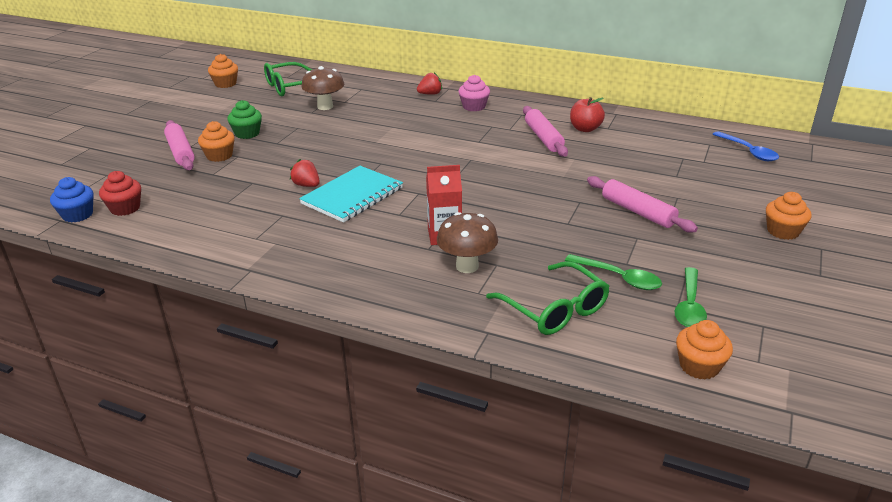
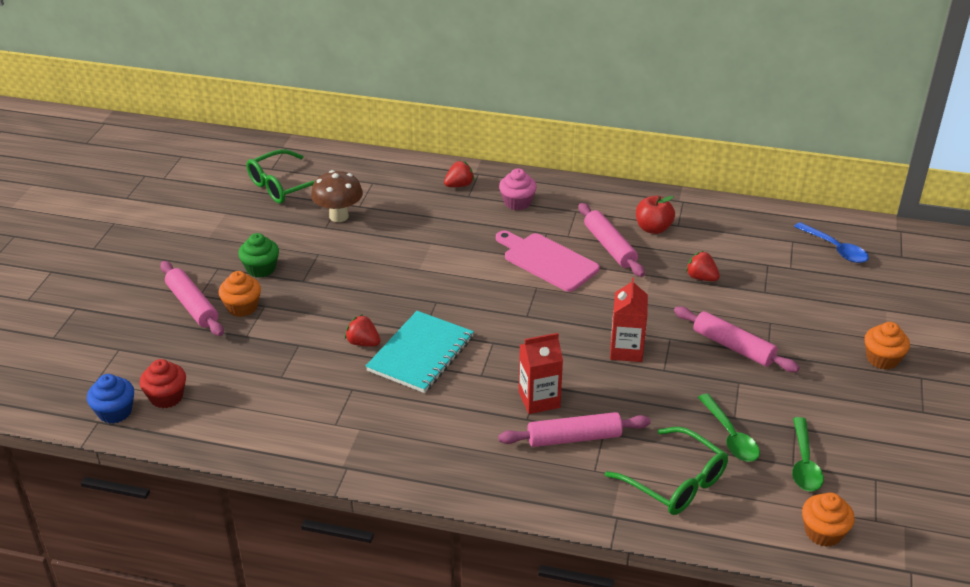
camera: 10 degrees left, 5 degrees up
orange cupcake [208,54,238,88] -> none
brown mushroom [437,212,498,273] -> pink rolling pin [498,412,651,447]
green spoon [565,254,662,290] -> green spoon turned 45 degrees clockwise [698,394,760,462]
none -> pink cutting board [496,231,600,292]
none -> red carton [610,277,648,362]
none -> red strawberry [686,251,720,281]

